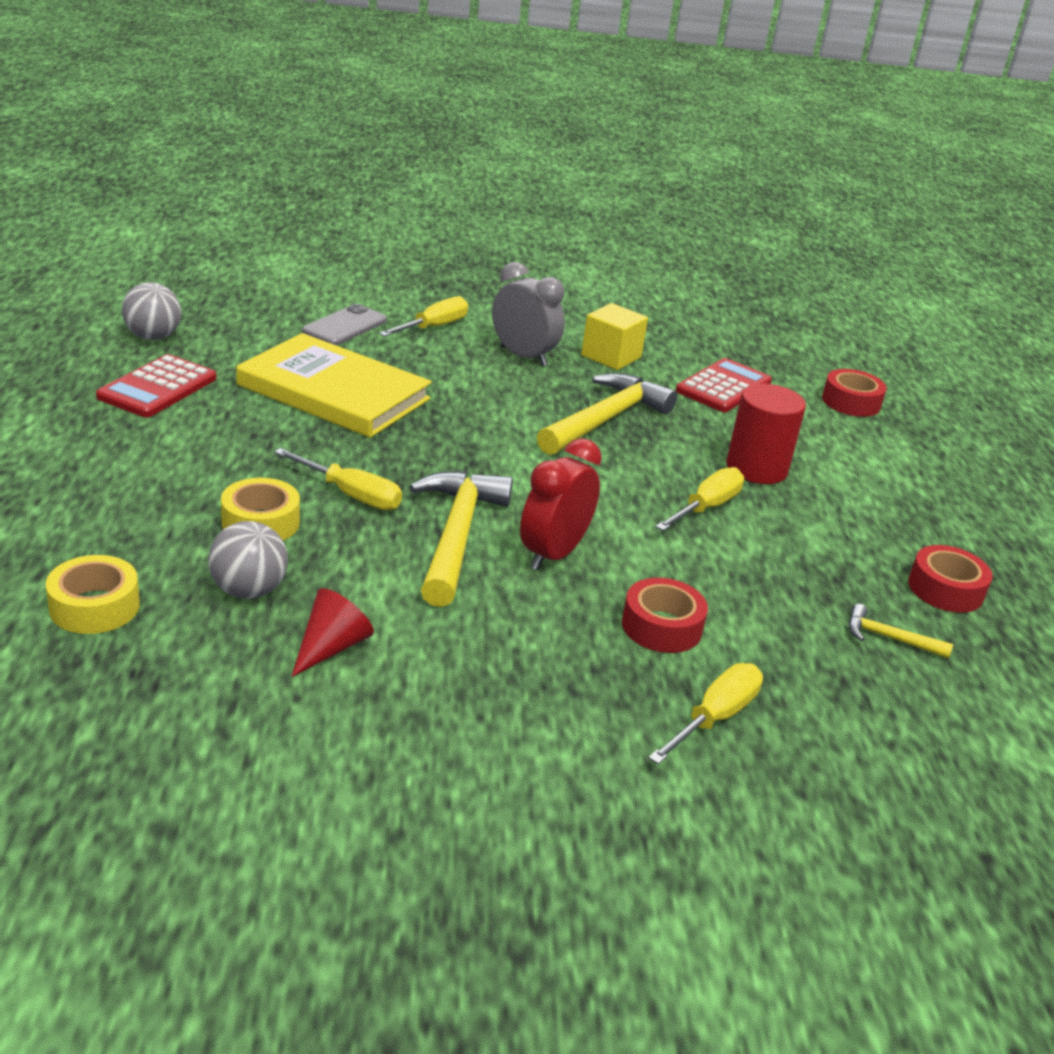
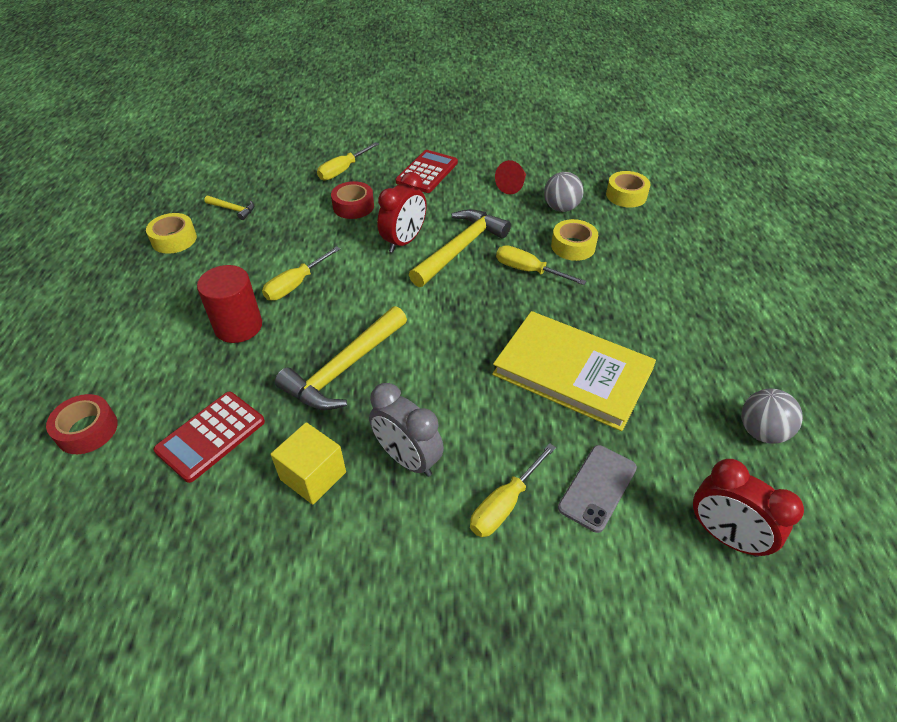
camera: 175 degrees left, 15 degrees up
red calculator [96,354,216,417] -> red calculator moved to [396,150,458,193]
yellow hammer [410,471,513,607] -> yellow hammer turned 150 degrees counterclockwise [409,209,511,287]
red tape [908,545,993,613] -> yellow tape [146,213,197,254]
none -> red clock [693,459,804,557]

